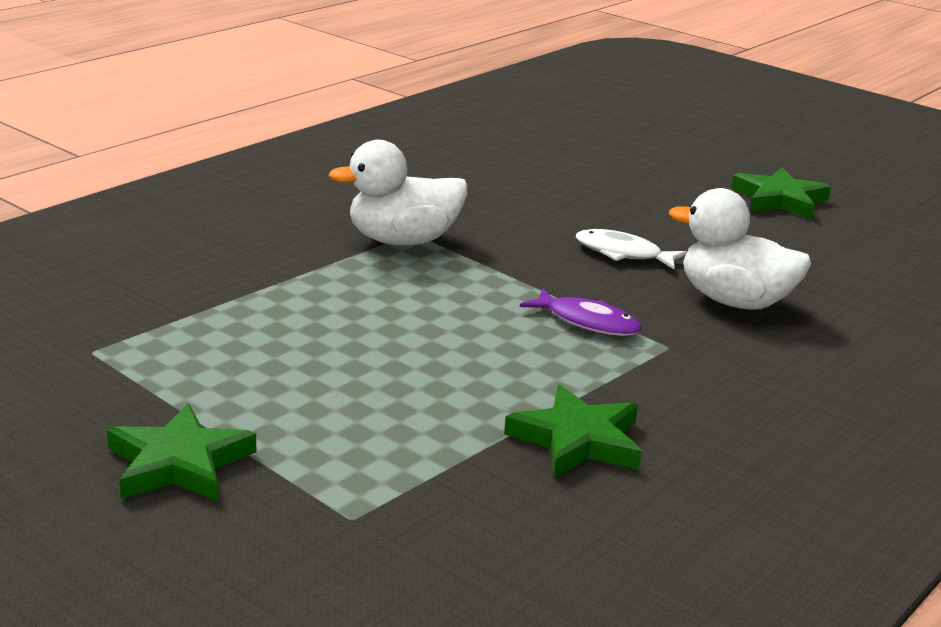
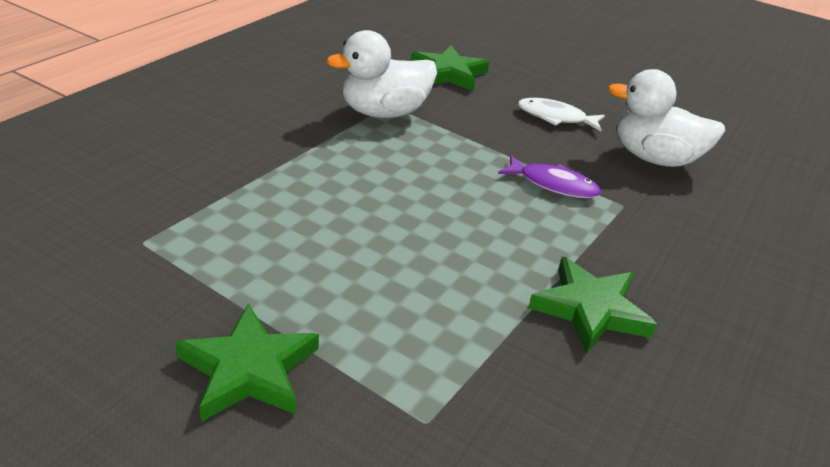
camera: 10 degrees left, 10 degrees up
green star [731,167,831,219] -> green star moved to [411,46,489,92]

